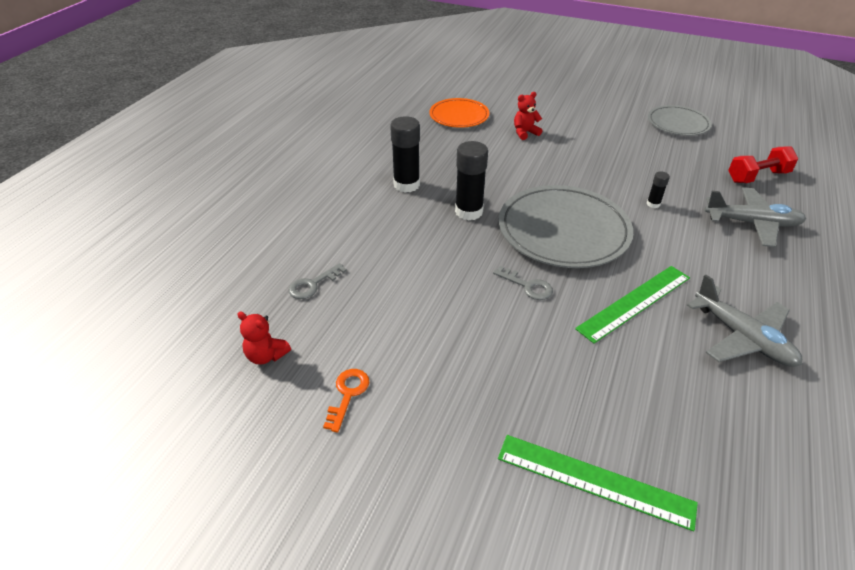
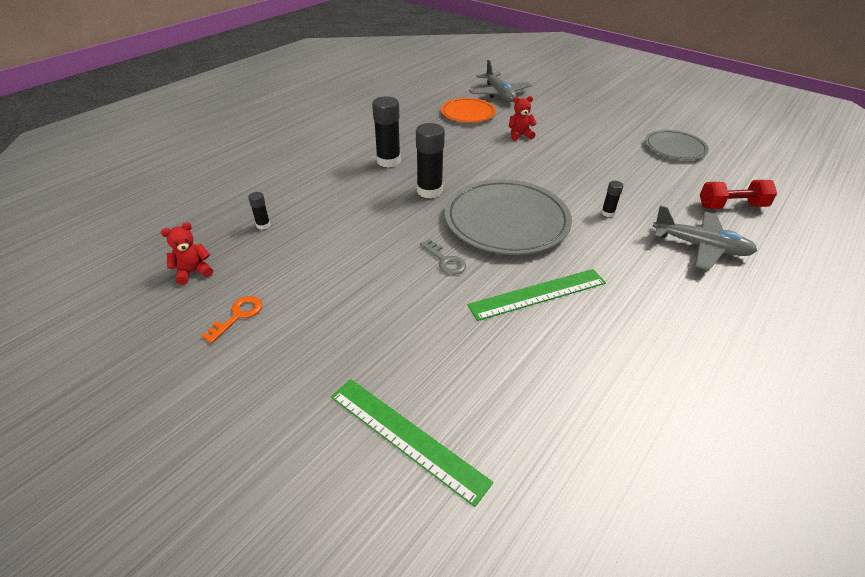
camera: 15 degrees right, 0 degrees up
red teddy bear [237,312,291,365] -> red teddy bear turned 105 degrees clockwise [161,222,213,285]
grey key [288,263,347,299] -> black glue stick [248,192,270,230]
grey plane [687,275,802,367] -> grey plane moved to [469,60,532,102]

